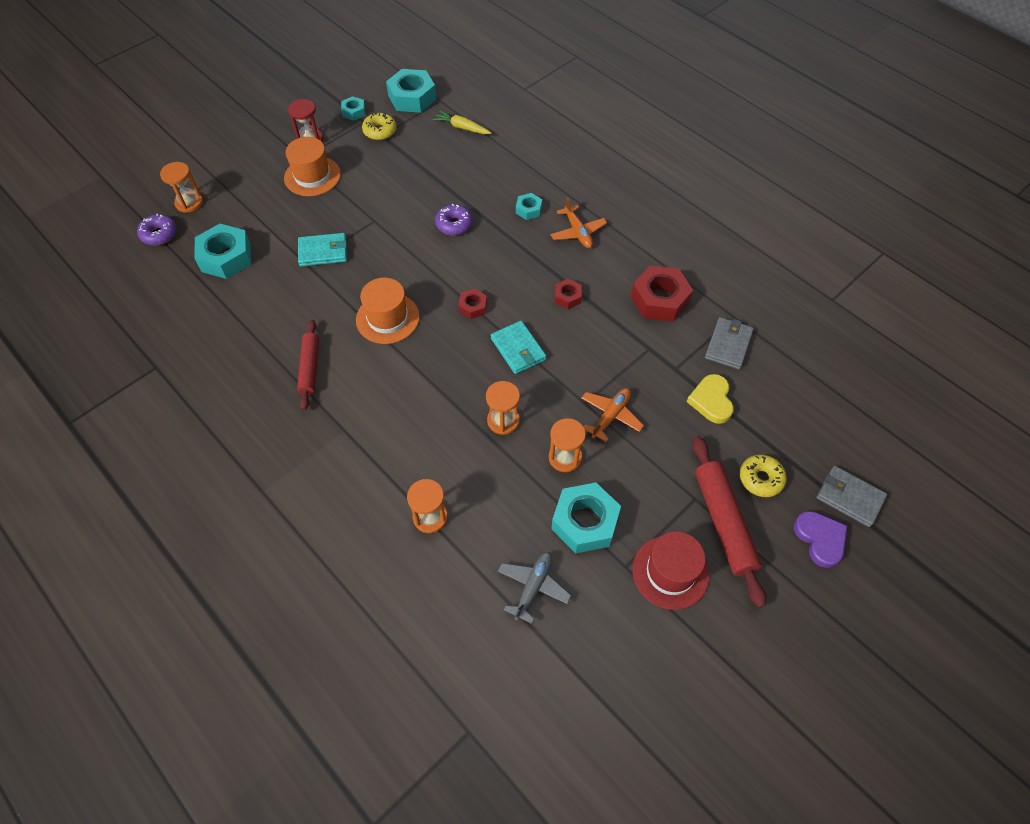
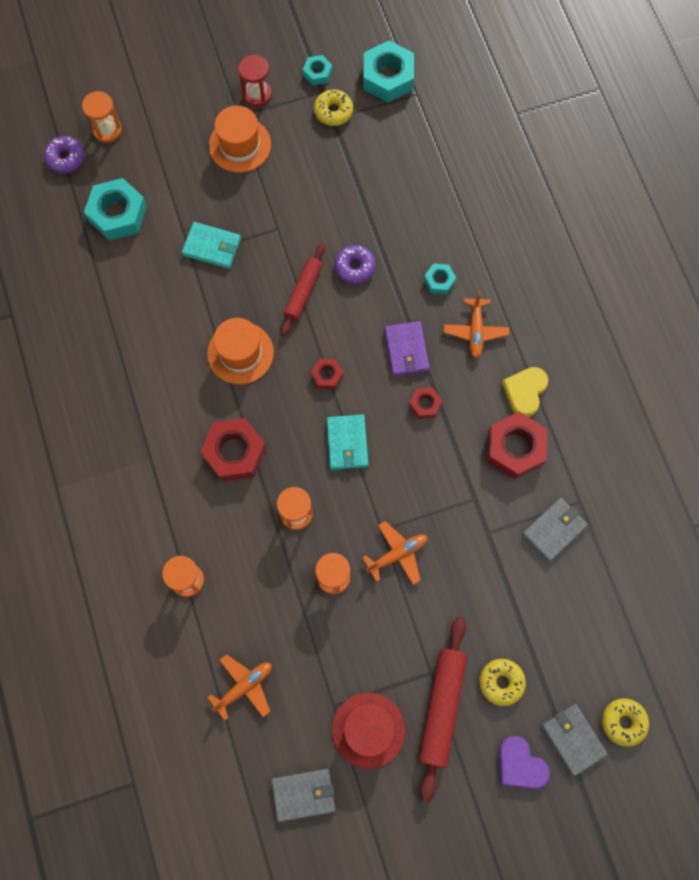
camera: 25 degrees right, 15 degrees up
red rolling pin [297,320,319,410] -> red rolling pin moved to [281,243,325,336]
yellow carrot [433,111,491,134] -> none
grey plane [498,552,572,624] -> orange plane [207,654,272,721]
turquoise nut [551,482,621,554] -> none
yellow heart [687,374,734,424] -> yellow heart moved to [502,367,548,417]
purple heart [794,511,847,568] -> purple heart turned 135 degrees clockwise [499,736,550,789]
none -> red nut [200,418,266,482]
none -> grey wallet [271,769,336,822]
none -> purple wallet [384,321,429,376]
none -> yellow donut [602,698,649,747]

